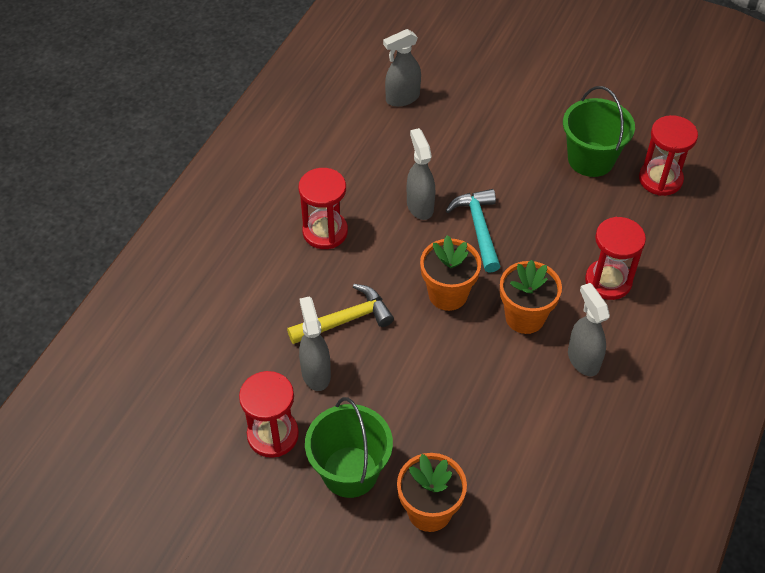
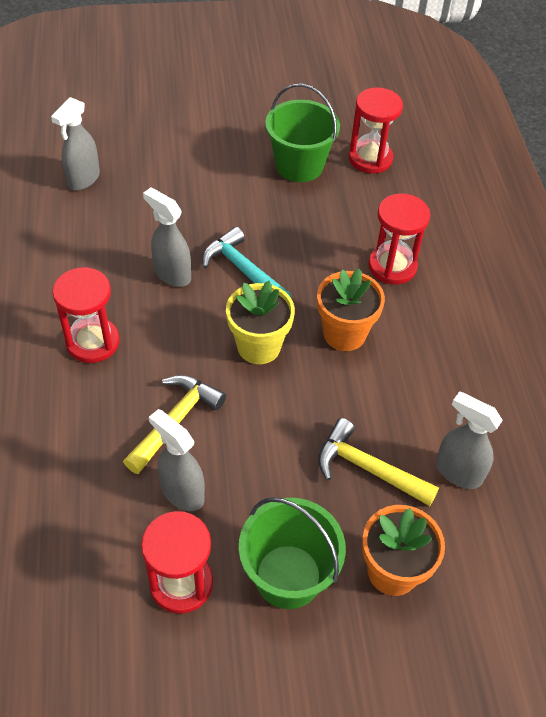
camera: 35 degrees left, 0 degrees up
orange flower pot [420,235,481,311] -> yellow flower pot [226,281,295,364]
grey spray bottle [568,283,610,376] -> grey spray bottle moved to [436,391,503,489]
none -> yellow hammer [318,418,439,506]

